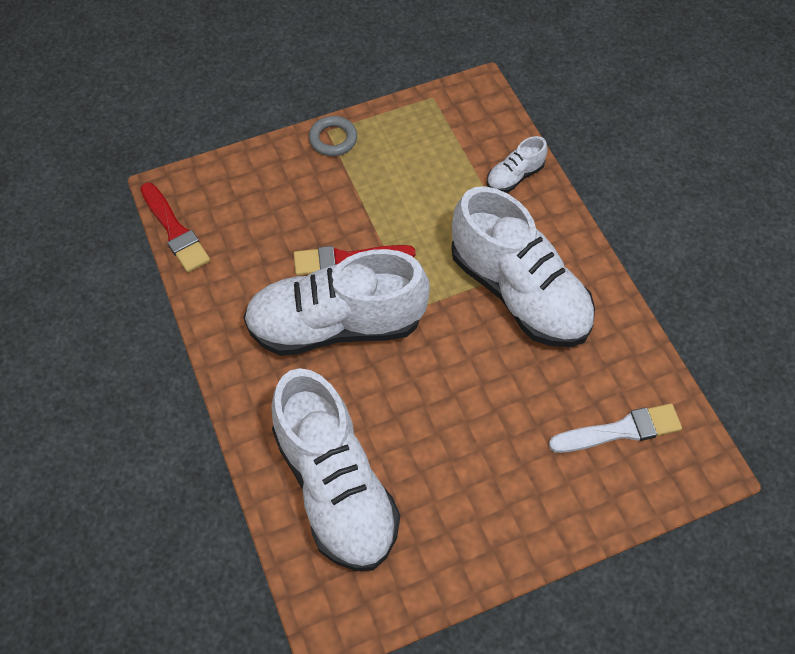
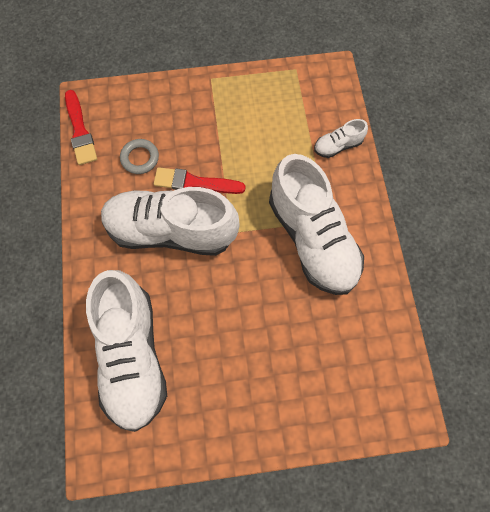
camera: 15 degrees right, 10 degrees up
grey ring [309,116,357,156] -> grey ring moved to [120,139,159,174]
white brush [549,403,682,453] -> none

